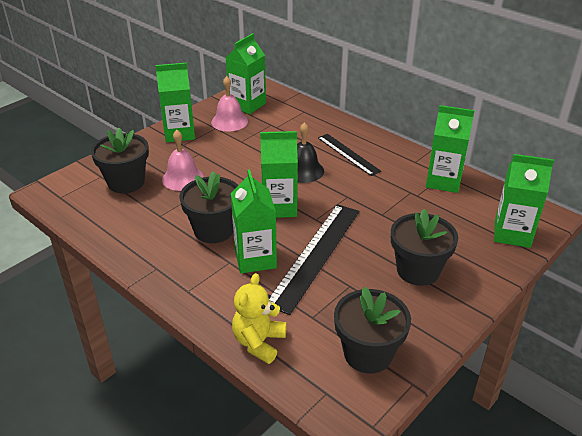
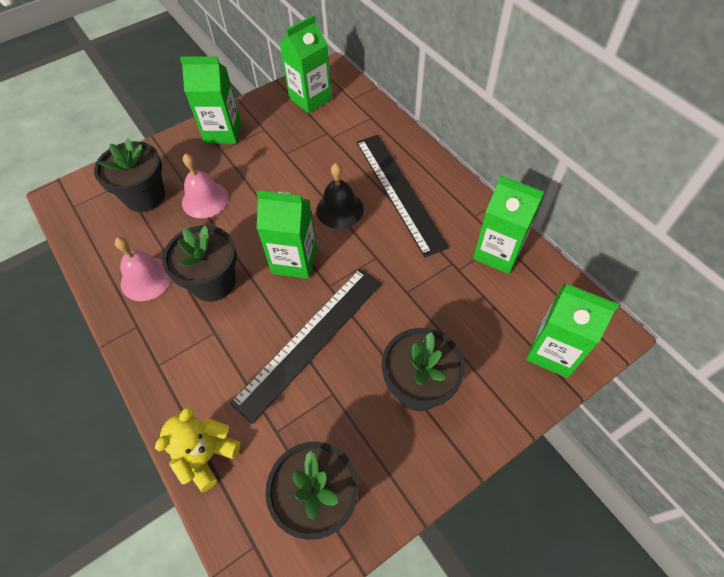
camera: 15 degrees right, 20 degrees up
pink bell [211,76,248,131] -> pink bell moved to [115,237,172,301]
green carton [231,169,277,273] -> none
black ruler [318,134,381,176] -> black ruler [356,135,449,257], size x1.65

